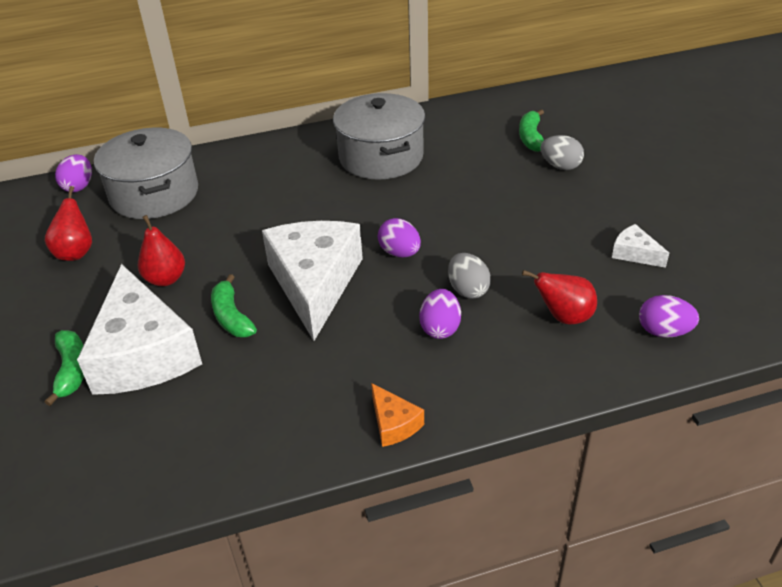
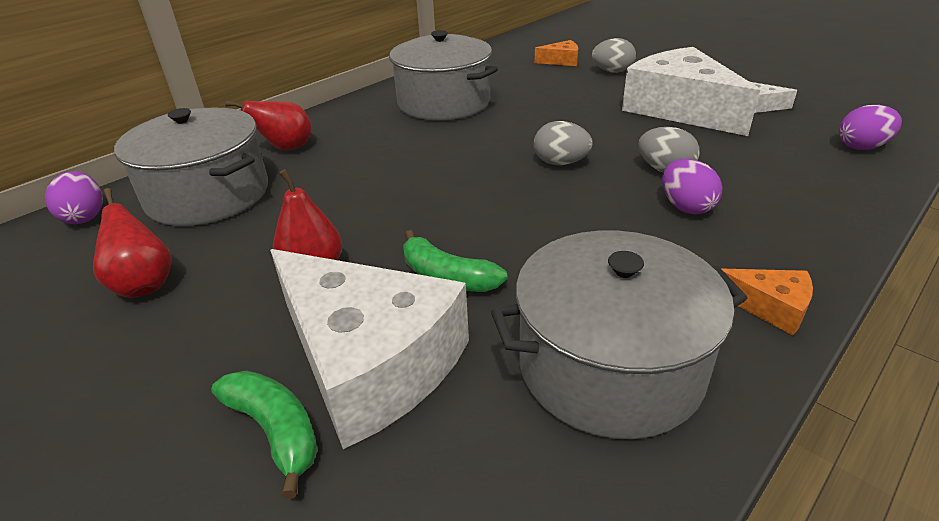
camera: 30 degrees left, 5 degrees down
white cheese [262,221,363,341] -> white cheese moved to [622,47,760,136]
purple egg [378,218,421,257] -> grey egg [534,121,593,165]
green banana [519,109,544,152] -> orange cheese [535,40,578,66]
red pear [522,270,597,325] -> red pear moved to [225,101,312,150]
none -> grey pot [491,230,747,439]

